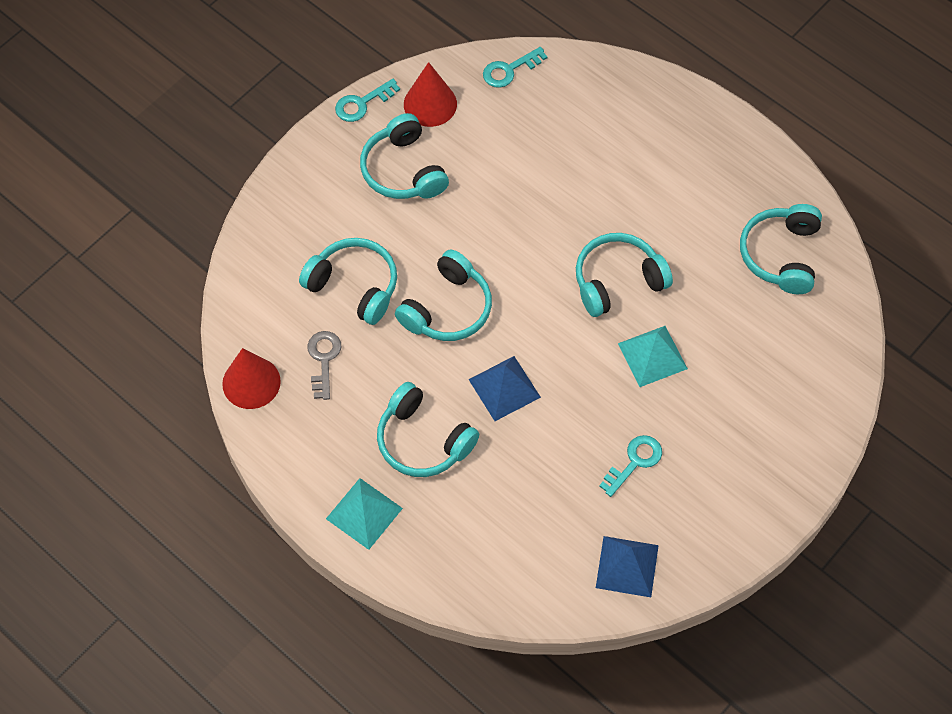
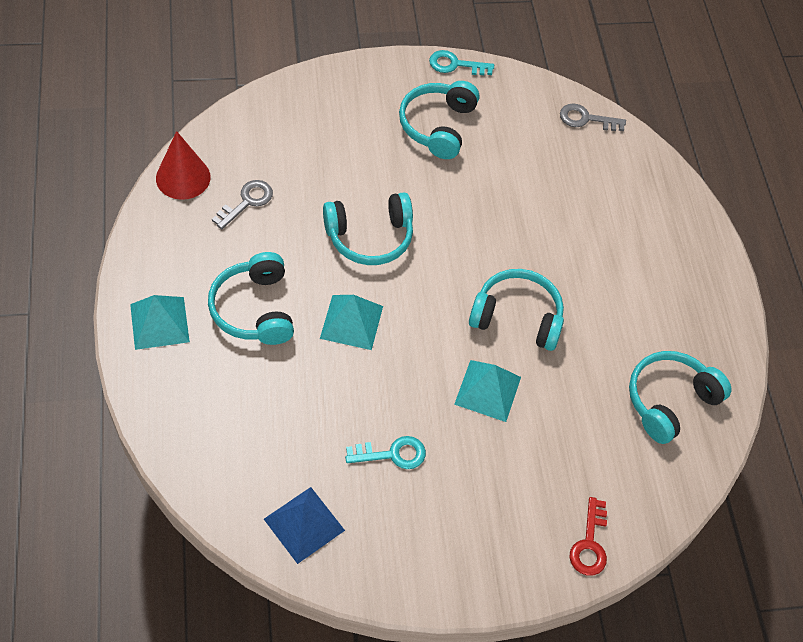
camera: 35 degrees right, 5 degrees down
turquoise headphones [299,238,397,325] -> none
red cone [404,62,457,127] -> none
blue pyramid [468,356,541,421] -> turquoise pyramid [320,295,383,350]
turquoise key [483,47,547,88] -> grey key [560,103,626,131]
none -> red key [569,497,607,576]

